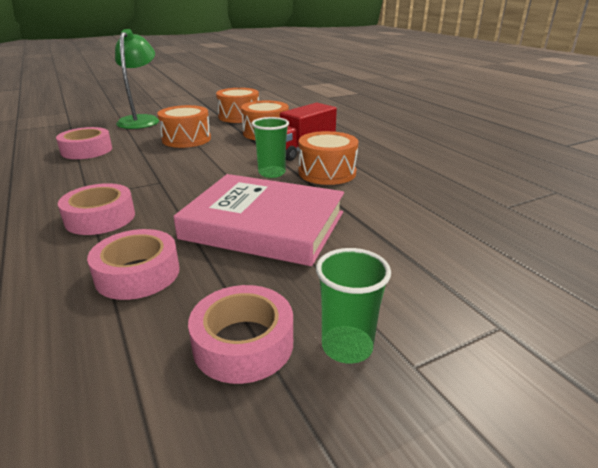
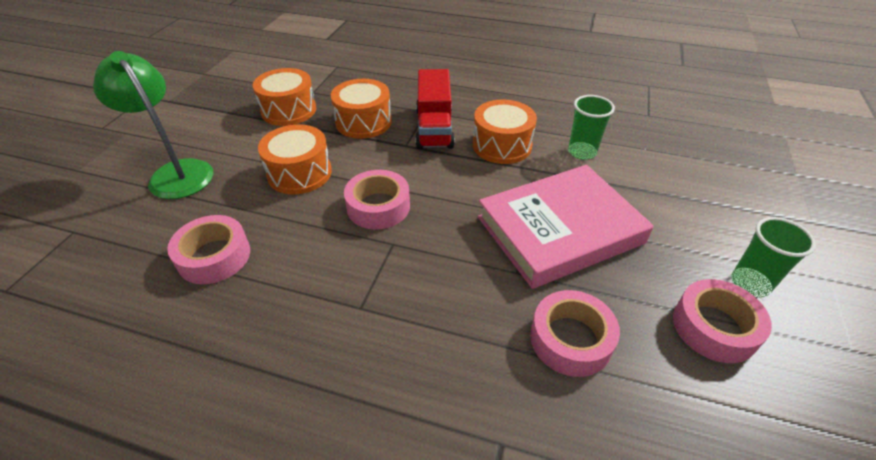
camera: 45 degrees left, 15 degrees up
pink tape [58,183,135,235] -> pink tape moved to [344,170,410,229]
green cup [251,117,289,178] -> green cup moved to [568,95,615,160]

